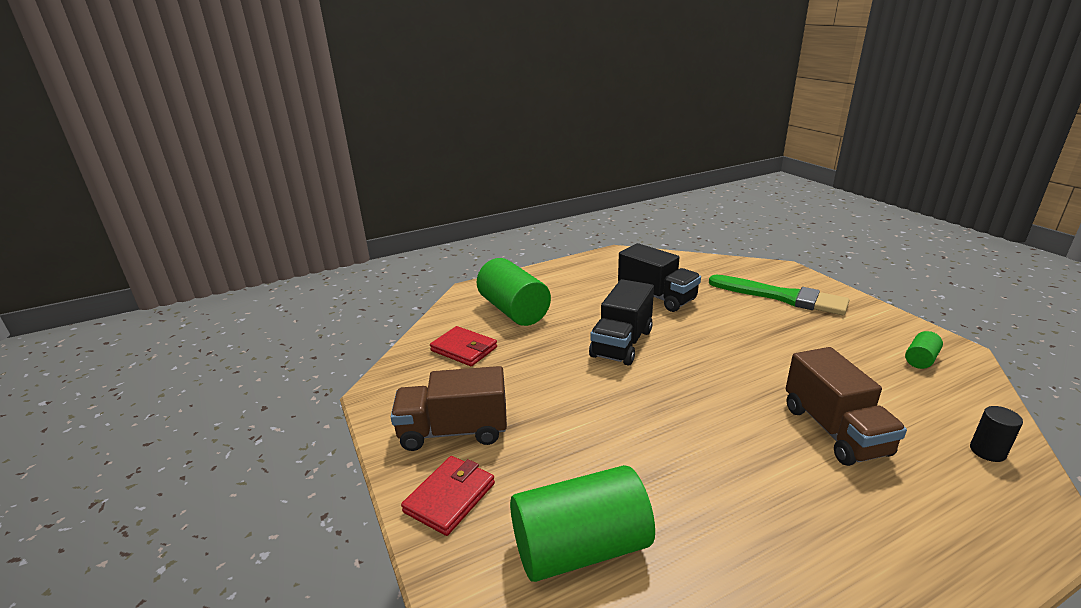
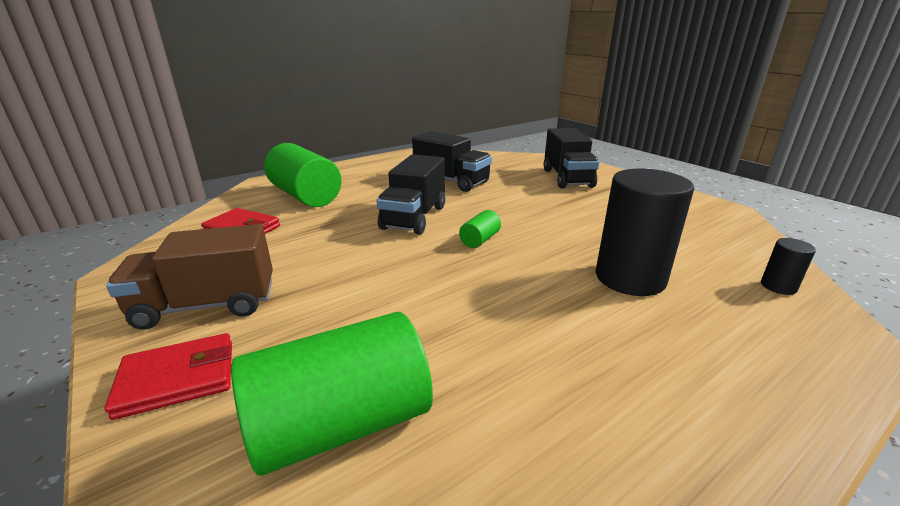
camera: 10 degrees left, 0 degrees up
red wallet [401,456,495,536] -> red wallet turned 45 degrees clockwise [105,333,232,420]
green brush [709,275,849,315] -> black truck [544,128,600,189]
brown truck [786,347,907,466] -> black cylinder [596,168,694,296]
green cylinder [905,331,943,369] -> green cylinder moved to [459,210,501,248]

